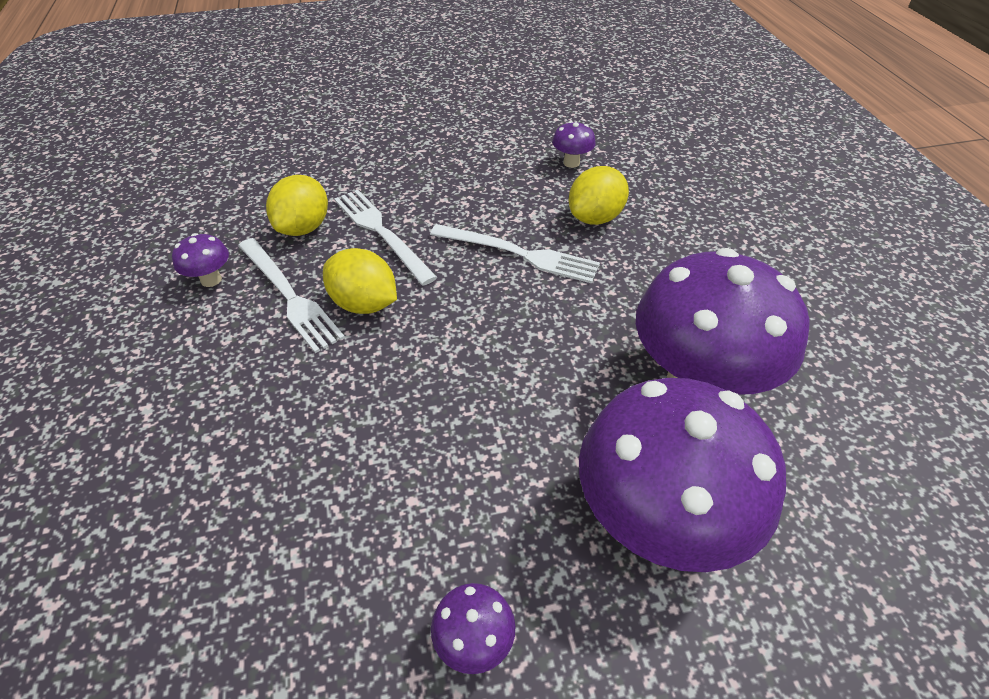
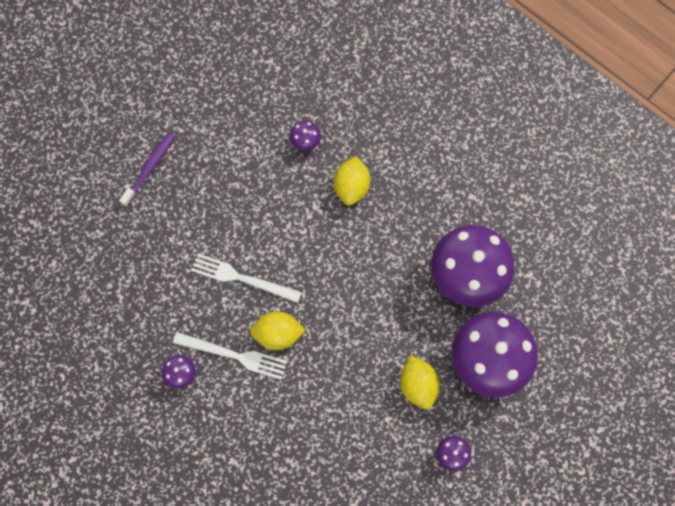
camera: 35 degrees left, 25 degrees up
yellow lemon [266,175,328,236] -> yellow lemon moved to [400,355,440,410]
white fork [430,224,600,283] -> none
none -> purple toothbrush [119,132,174,207]

